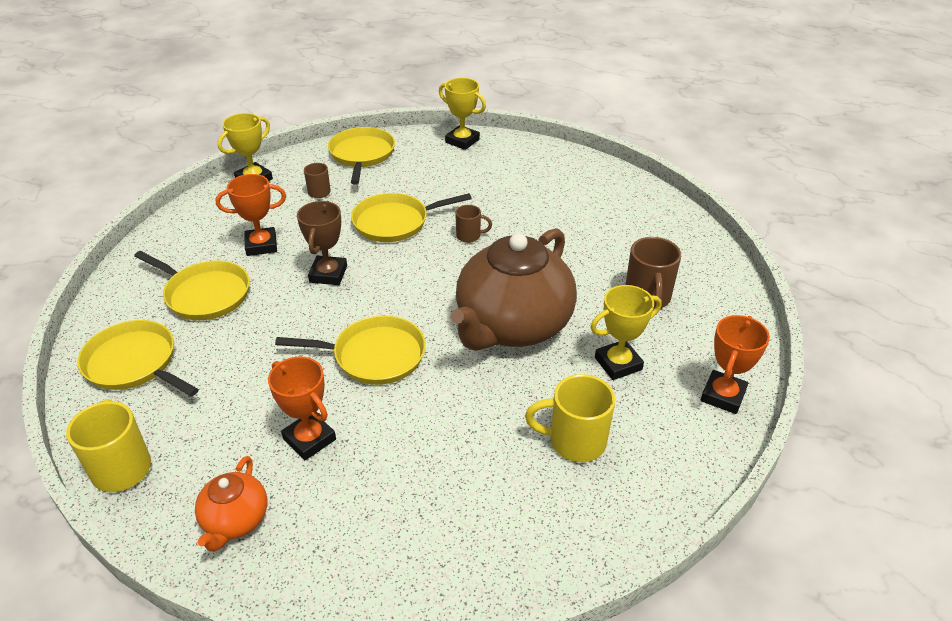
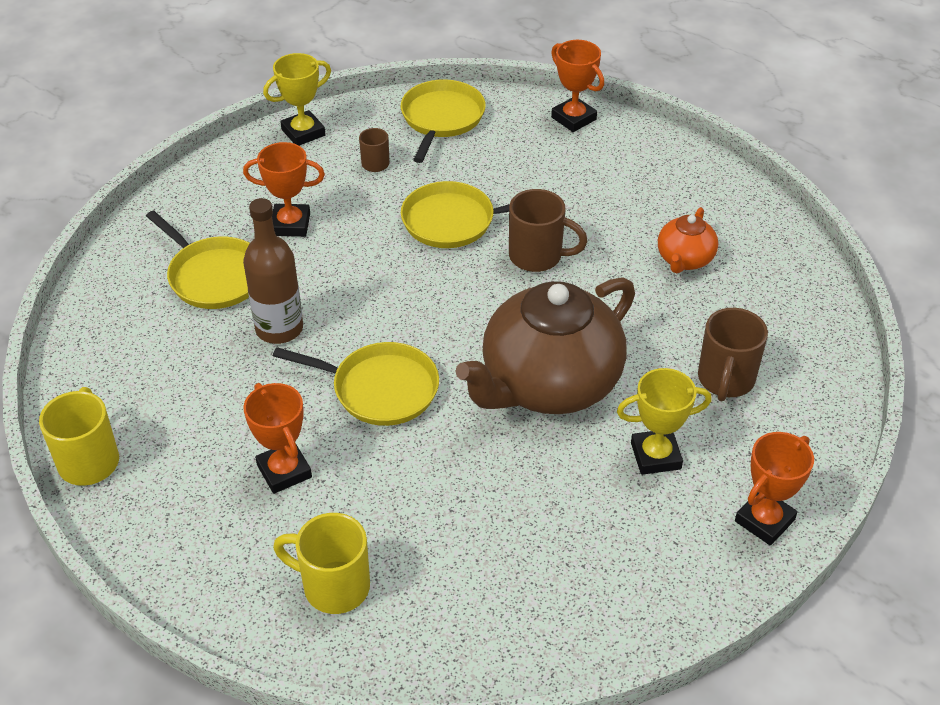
camera: 15 degrees right, 5 degrees up
yellow pan [78,320,199,397] -> none
orange teapot [195,456,267,552] -> orange teapot moved to [658,207,718,273]
brown trophy [297,201,347,285] -> none
yellow trophy [439,78,486,150] -> orange trophy [551,40,604,132]
brown mug [455,205,492,243] -> brown mug [509,189,588,272], size x1.75
yellow mug [525,374,615,462] -> yellow mug moved to [273,513,370,614]
none -> brown bottle [243,198,303,344]

